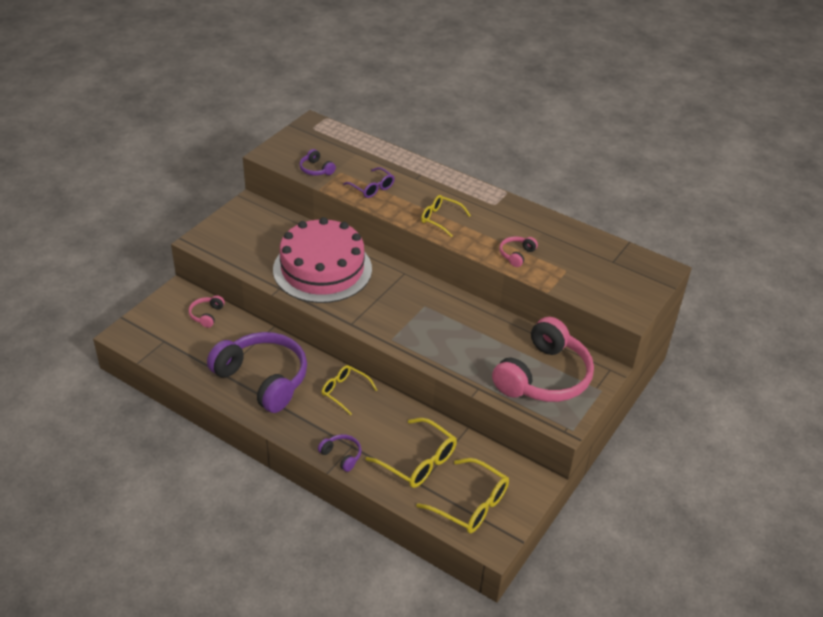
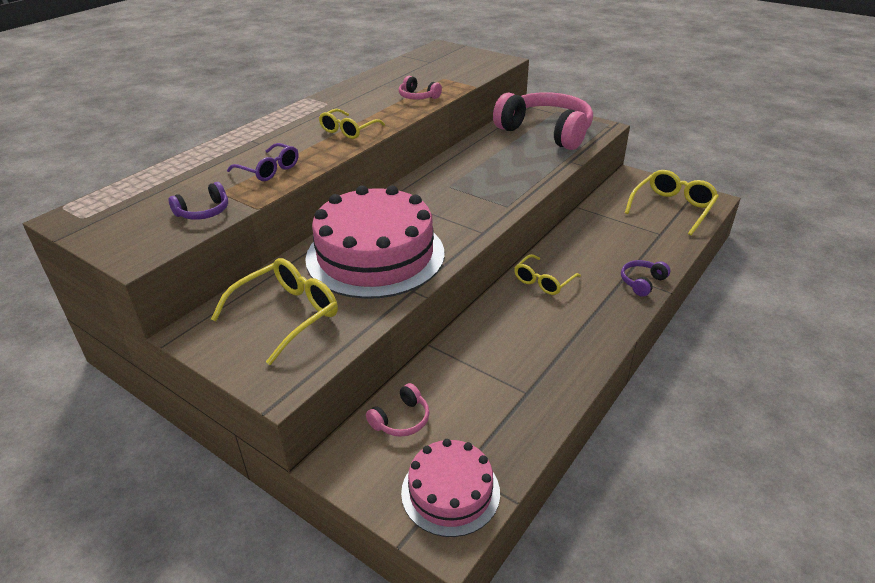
camera: 85 degrees left, 5 degrees down
pink headphones [189,295,225,328] -> pink headphones turned 60 degrees counterclockwise [366,383,429,437]
purple headphones [207,332,307,413] -> none
purple glasses [343,167,395,198] -> purple glasses turned 75 degrees clockwise [227,143,299,181]
yellow glasses [365,418,457,488] -> yellow glasses moved to [211,258,338,365]
none -> pink cake [401,439,500,537]

